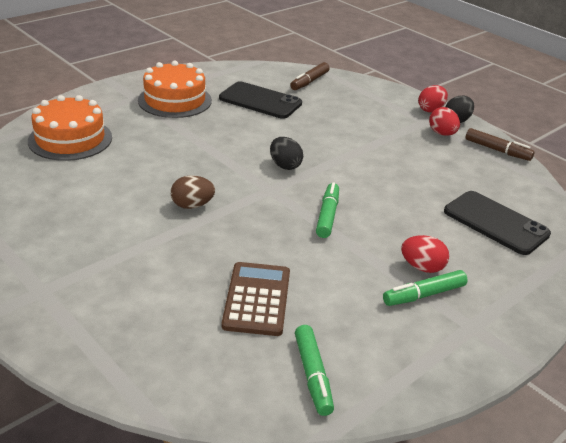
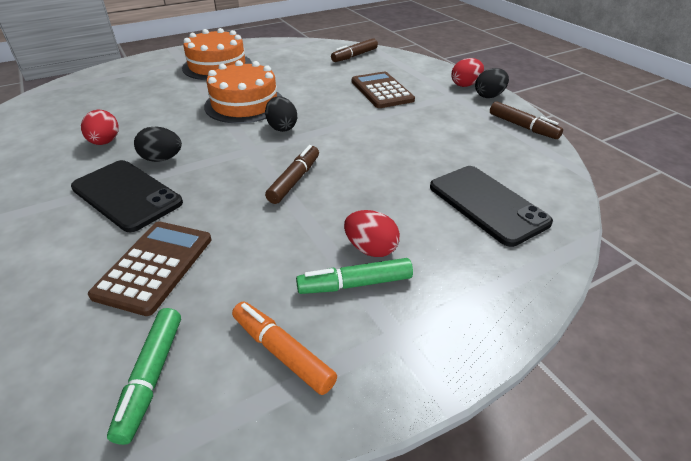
camera: 15 degrees right, 5 degrees up
orange cake [28,95,112,161] -> orange cake moved to [204,60,283,123]
brown egg [171,175,215,209] -> black egg [134,126,182,162]
black phone [219,81,302,119] -> black phone moved to [71,160,183,232]
green marker [316,182,339,238] -> brown marker [265,145,319,204]
red egg [429,107,460,136] -> red egg moved to [81,109,119,145]
none -> orange marker [232,301,337,395]
none -> brown calculator [352,72,415,108]

